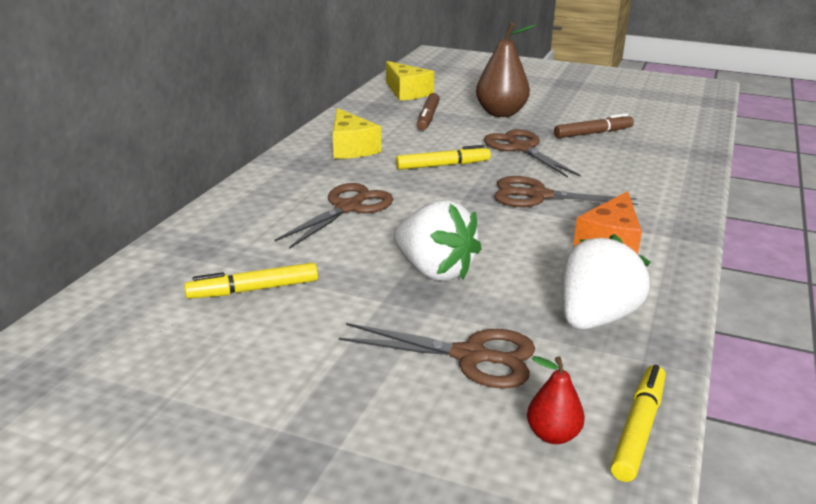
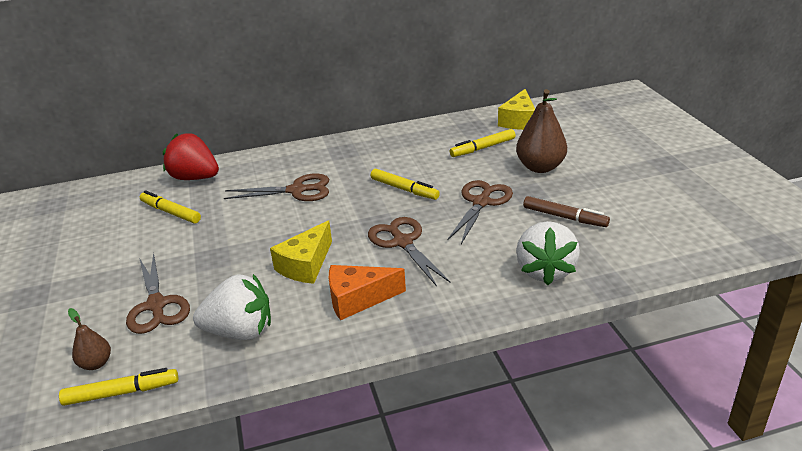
camera: 55 degrees right, 5 degrees up
yellow cheese [333,108,381,159] -> yellow cheese moved to [270,220,332,284]
white strawberry [394,200,482,281] -> white strawberry moved to [516,221,580,285]
brown marker [417,93,440,130] -> yellow marker [450,129,516,157]
red pear [527,356,585,444] -> brown pear [68,308,111,370]
none -> red strawberry [163,133,219,180]

